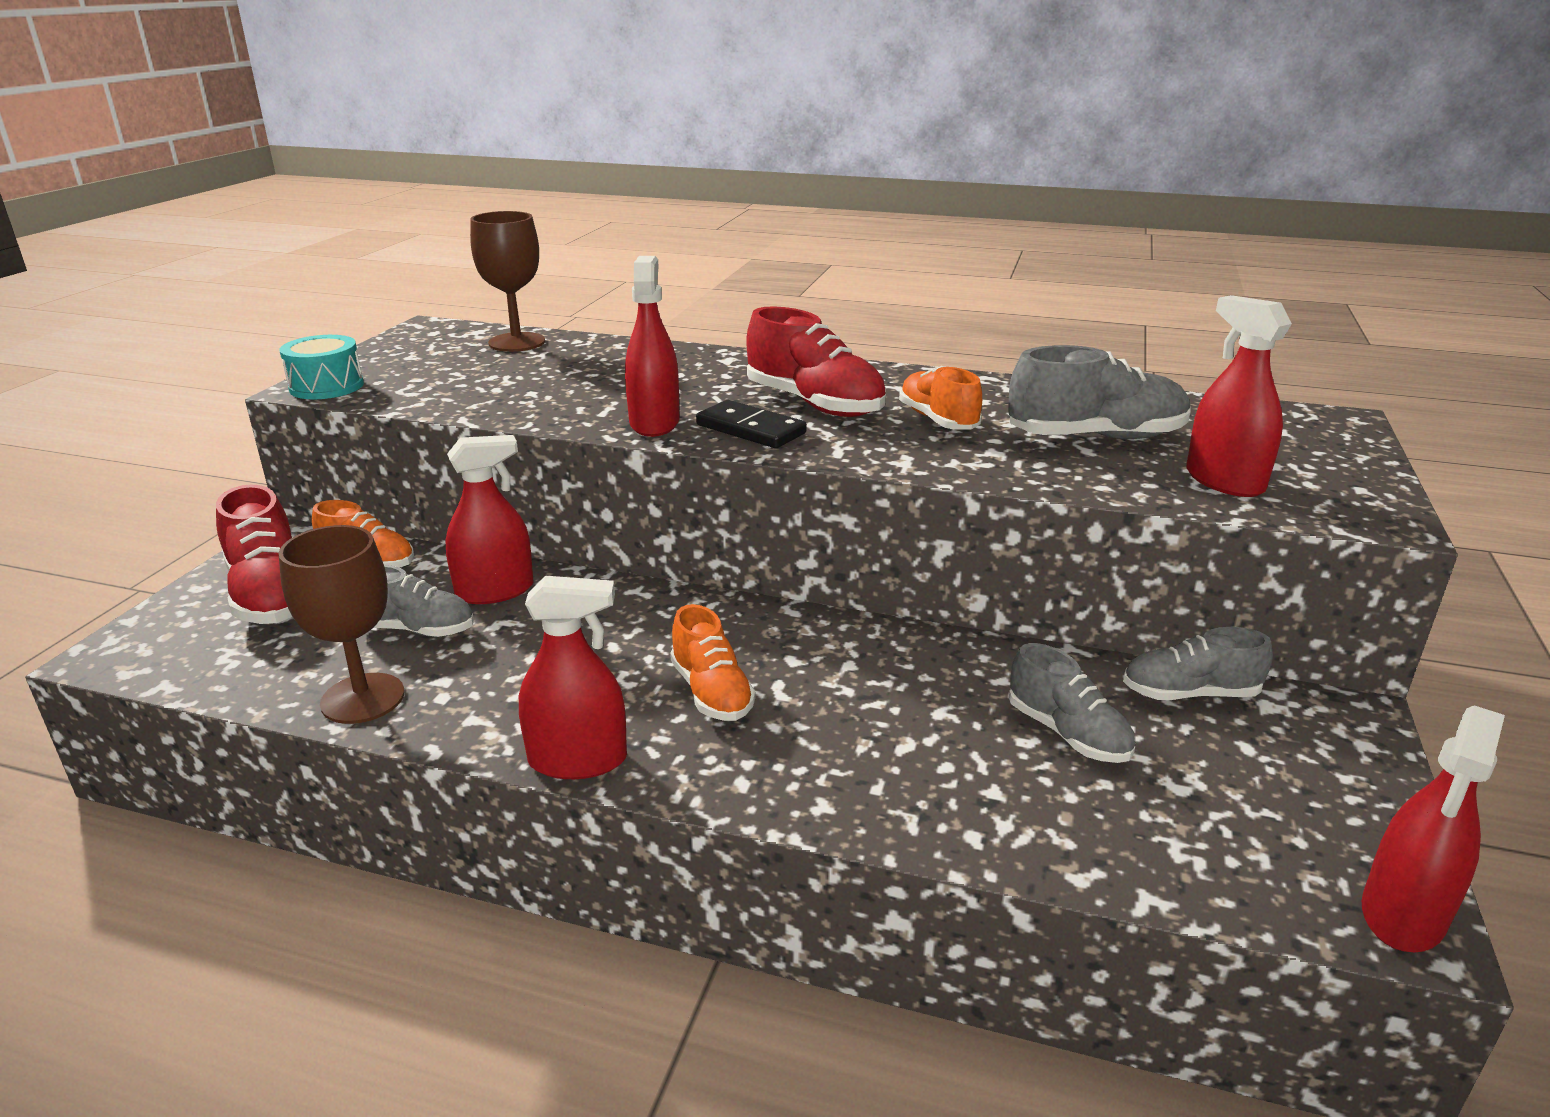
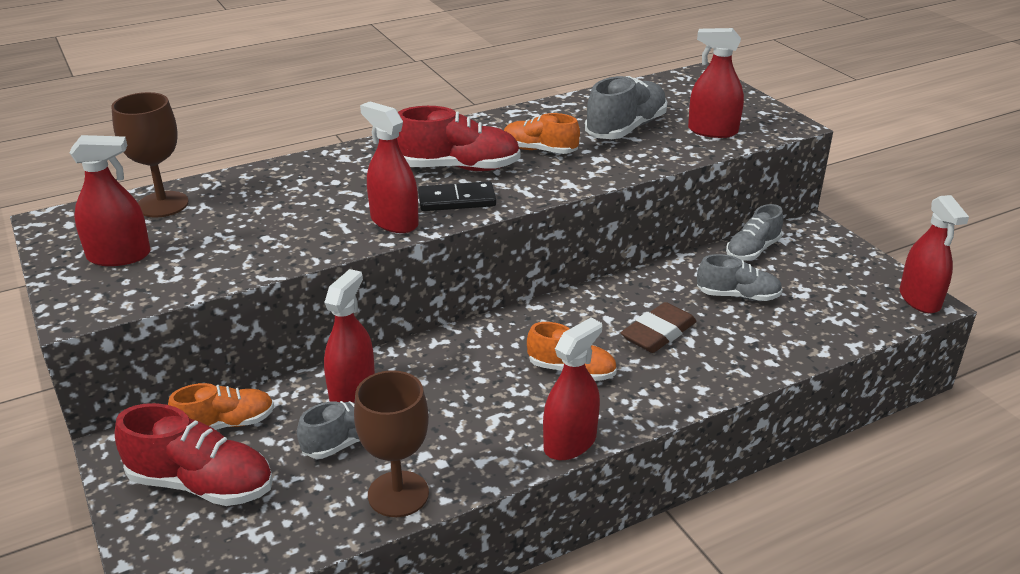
camera: 45 degrees left, 5 degrees up
turquoise drum [279,335,364,399] -> none
none -> red spray bottle [69,135,151,266]
none -> brown eraser [621,302,697,353]

